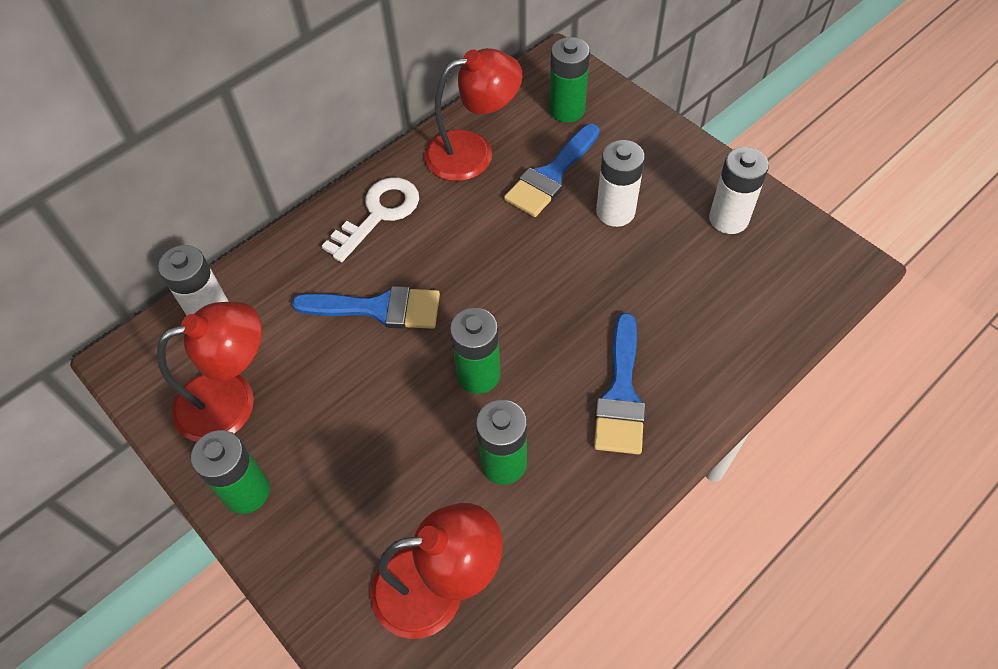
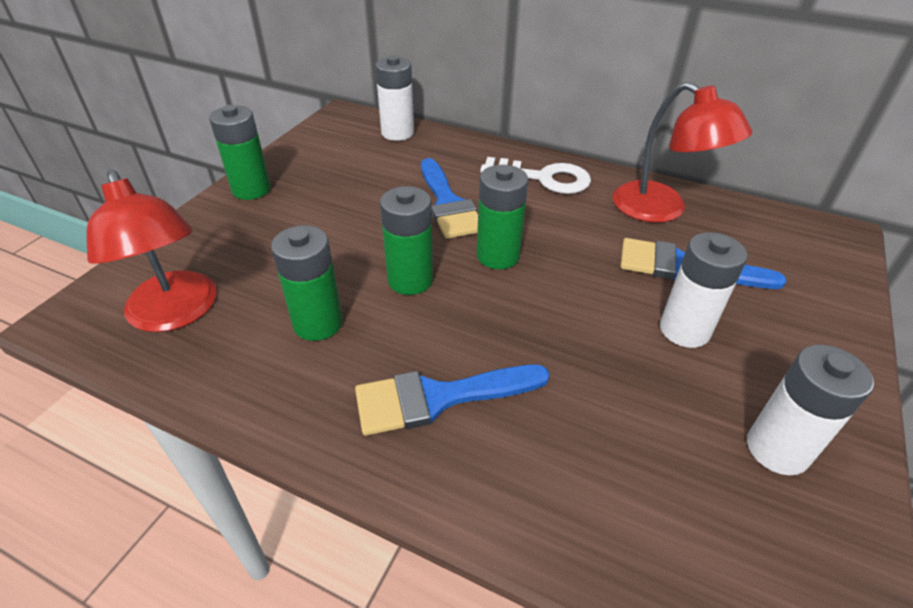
camera: 65 degrees right, 15 degrees down
red lamp [157,302,262,442] -> none
green battery [549,37,590,122] -> green battery moved to [477,165,528,269]

